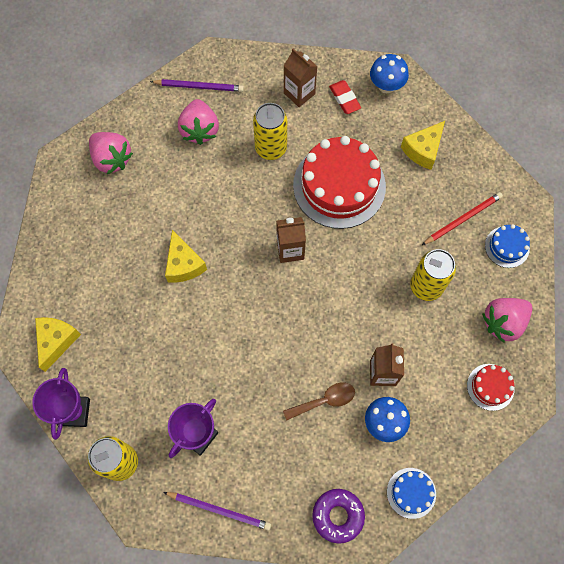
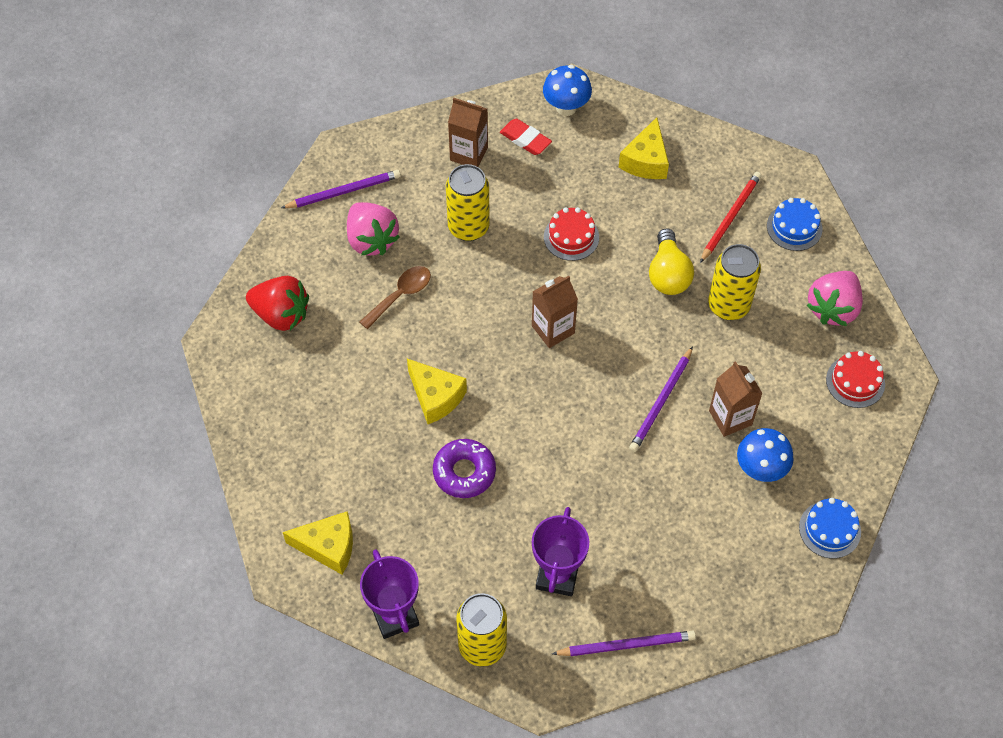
camera: 25 degrees left, 10 degrees down
yellow cheese [35,317,81,372] -> yellow cheese turned 105 degrees clockwise [283,511,353,575]
pink strawberry [89,132,133,174] -> red strawberry [246,276,309,331]
brown spoon [283,383,355,420] -> brown spoon moved to [359,266,431,329]
red cake [293,136,386,229] -> red cake [544,207,599,261], size x0.47
purple donut [312,489,365,544] -> purple donut moved to [433,439,496,498]
none -> purple pencil [629,346,693,452]
none -> yellow light bulb [649,228,694,295]

